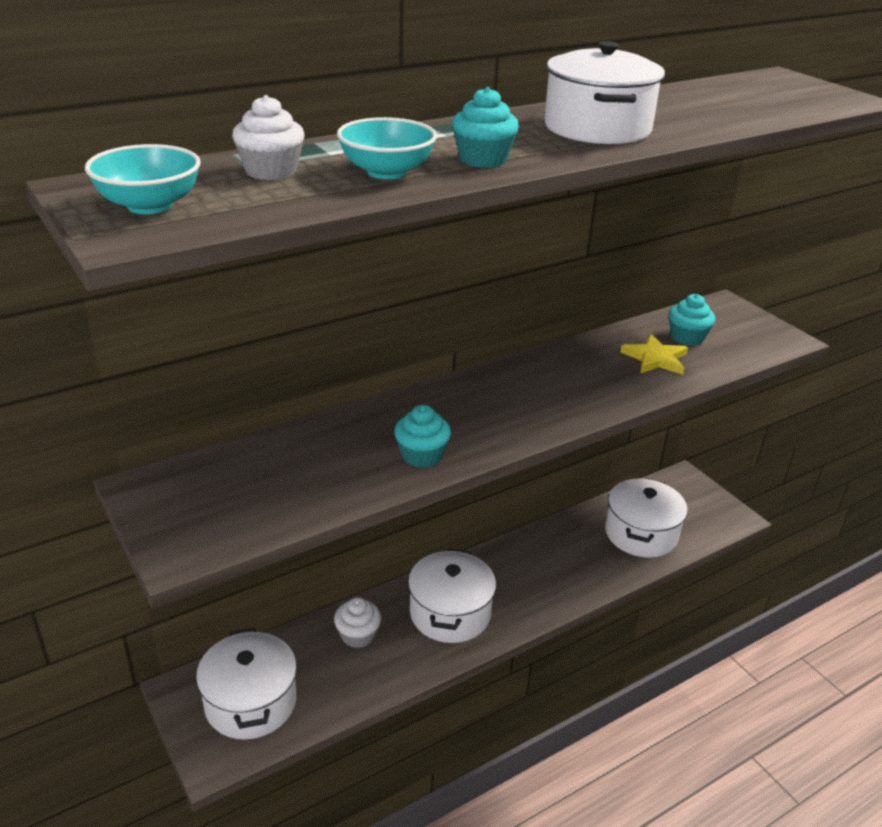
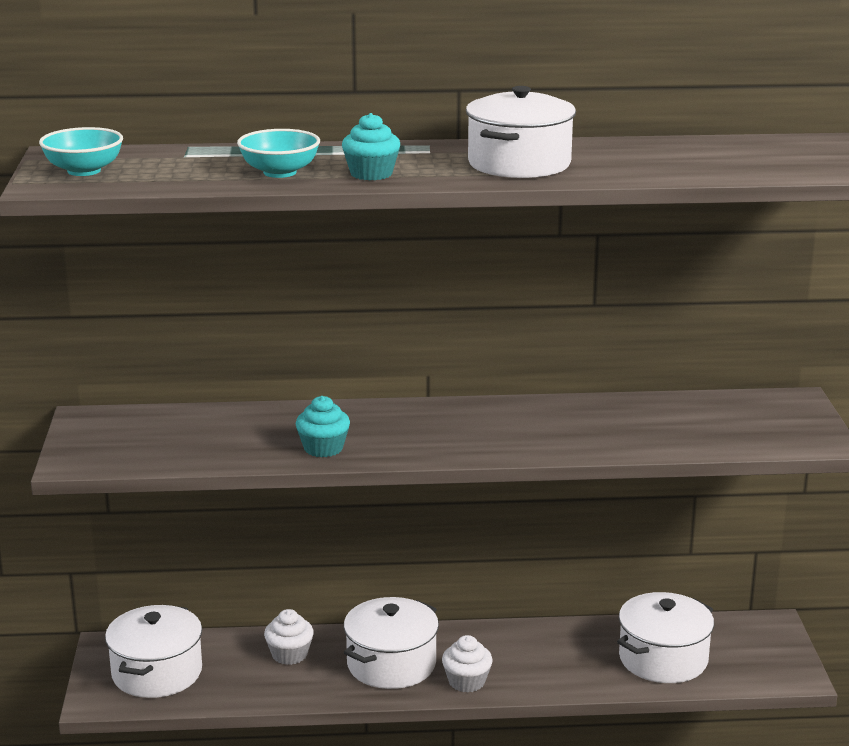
camera: 30 degrees right, 10 degrees down
white cupcake [232,95,305,180] -> white cupcake moved to [442,635,493,692]
yellow star [620,334,688,375] -> none
turquoise cupcake [669,294,715,346] -> none

